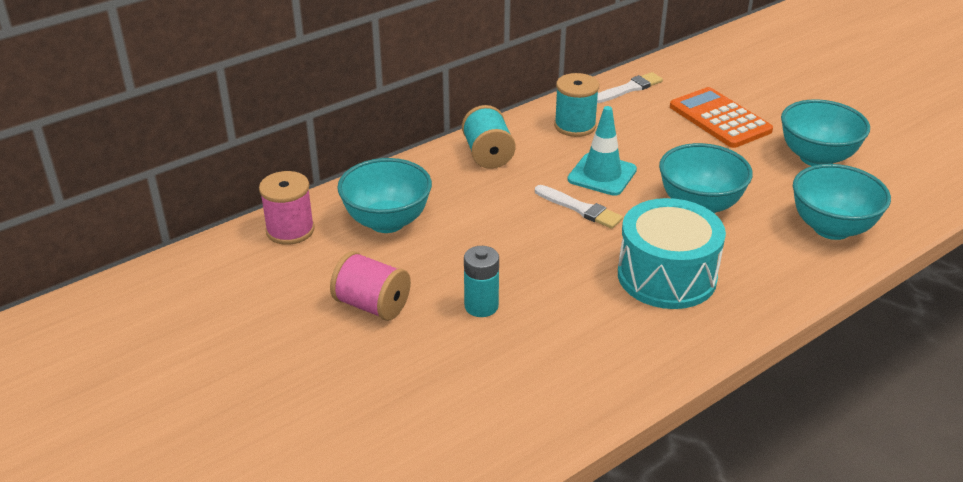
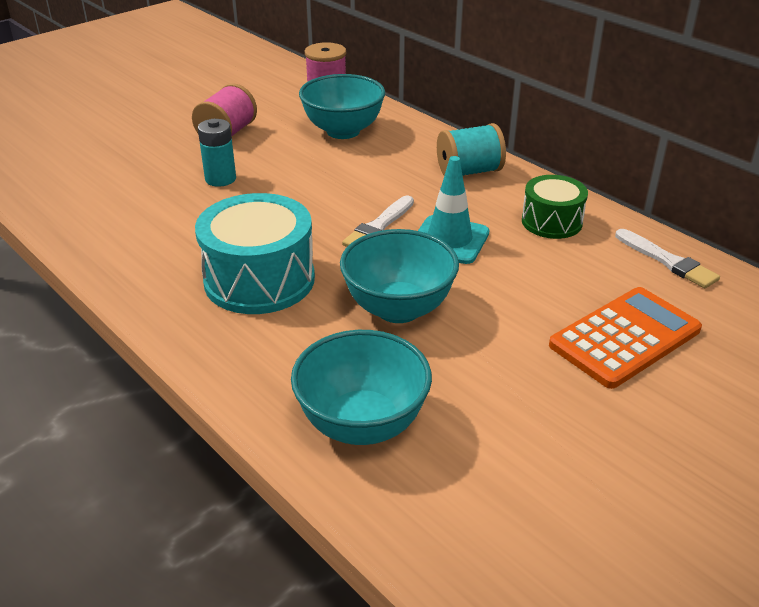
camera: 85 degrees right, 0 degrees up
turquoise spool [554,73,599,137] -> green drum [522,175,588,239]
turquoise bowl [781,99,870,166] -> none

